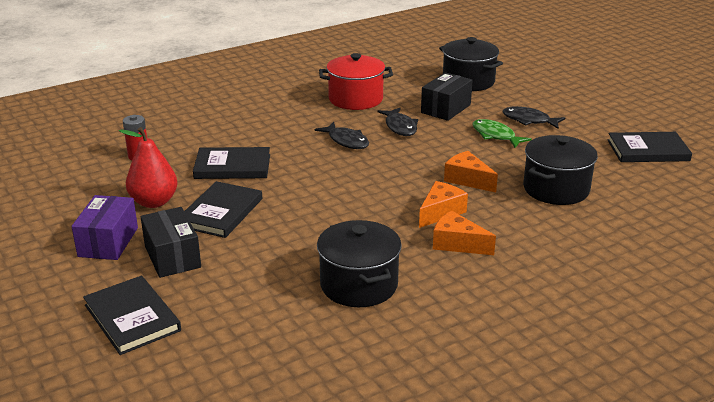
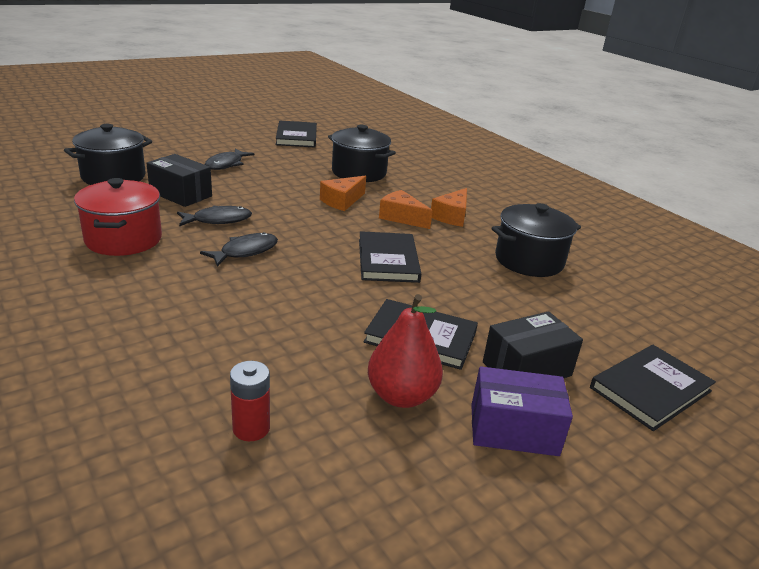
camera: 95 degrees left, 0 degrees up
black book [193,147,270,179] -> black book moved to [359,231,421,283]
green fish [472,119,532,148] -> none

